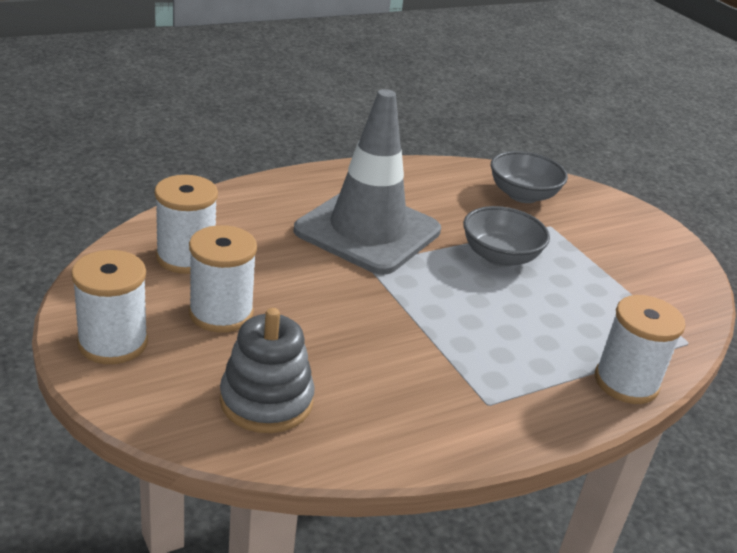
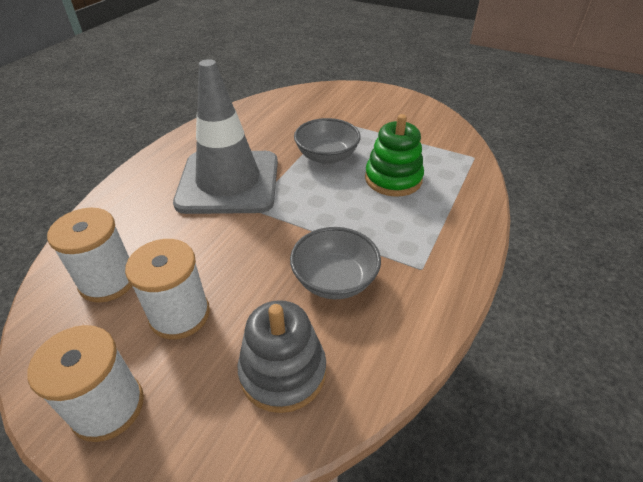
camera: 30 degrees left, 10 degrees up
grey bowl [491,151,568,203] -> grey bowl moved to [290,227,381,299]
white spool [595,295,686,404] -> none
none -> green stacking toy [365,114,424,197]

